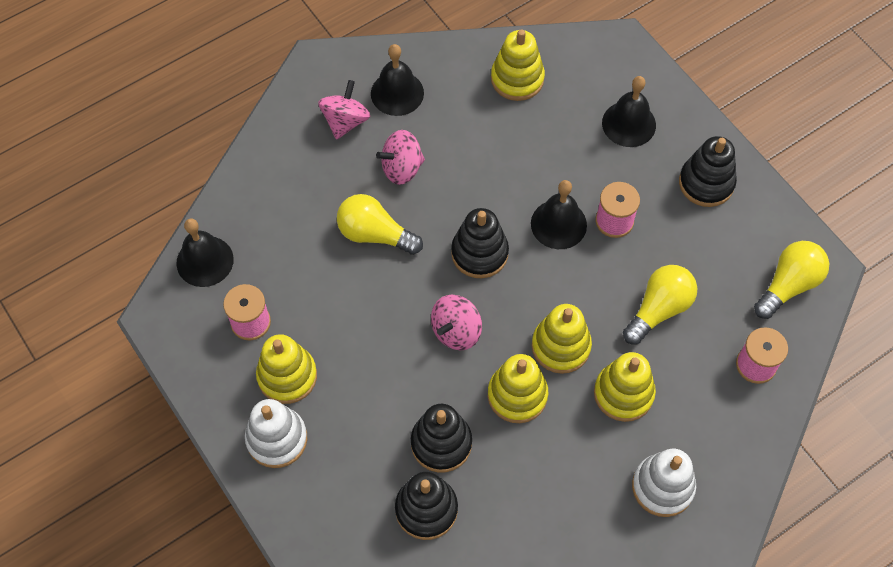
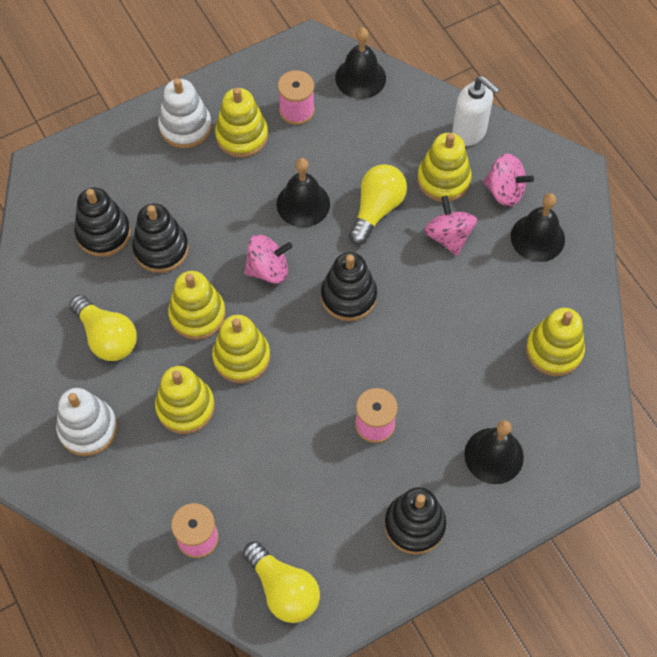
camera: 95 degrees right, 0 degrees up
pink spinning top [431,295,482,350] -> pink spinning top turned 120 degrees clockwise [244,235,293,284]
black bell [531,180,587,249] -> black bell moved to [276,158,330,227]
yellow light bulb [623,265,697,345] -> yellow light bulb moved to [69,295,137,361]
none -> yellow stacking toy [417,133,472,202]
none -> white soap dispenser [452,76,500,146]

